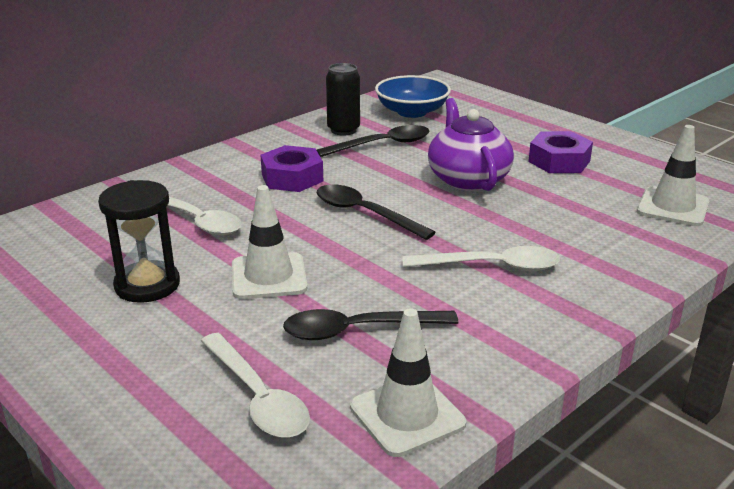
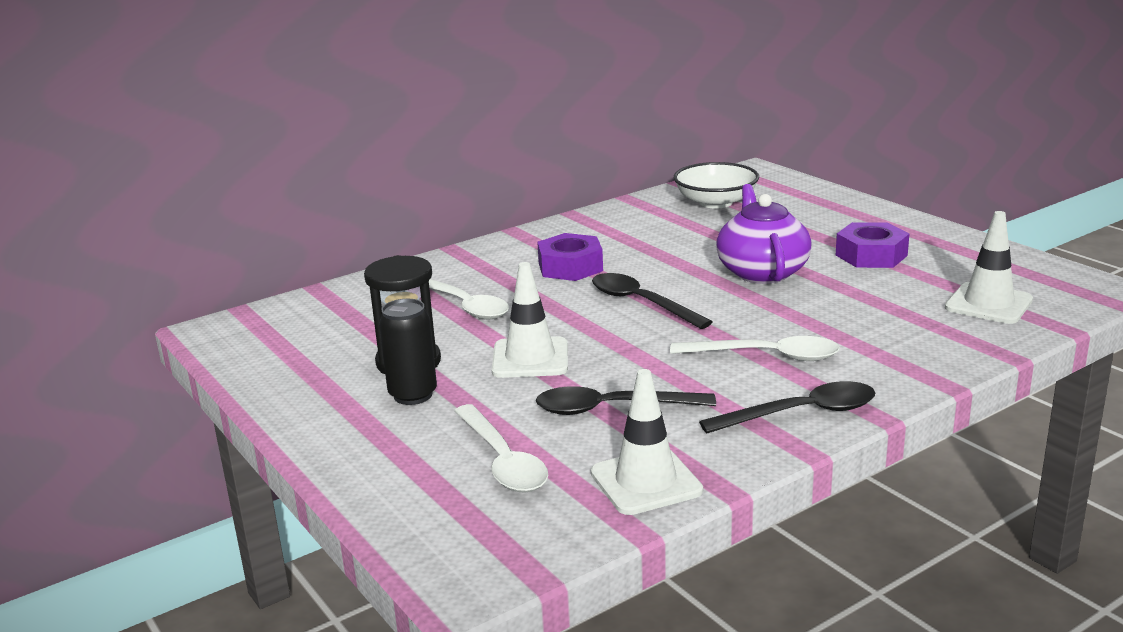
camera: 10 degrees right, 5 degrees down
black spoon [317,125,430,157] -> black spoon moved to [699,381,875,433]
black can [326,63,360,136] -> black can moved to [379,299,437,405]
blue bowl [375,75,451,118] -> white bowl [674,162,759,208]

